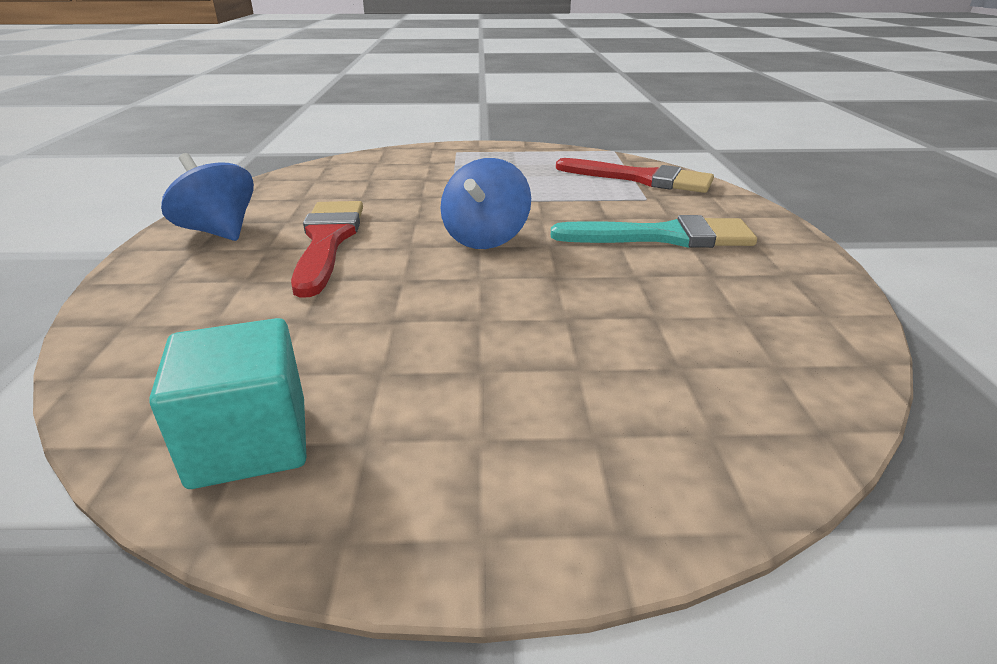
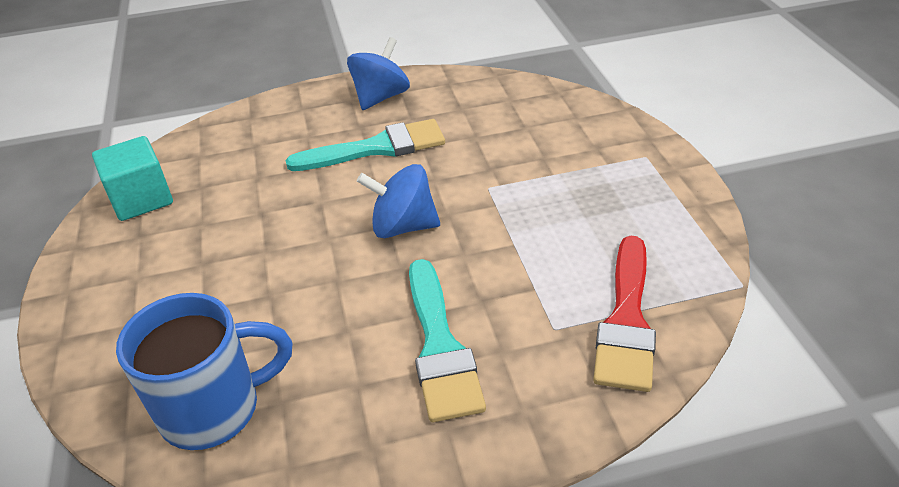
camera: 80 degrees right, 10 degrees up
red brush [291,201,363,298] -> turquoise brush [286,119,445,171]
none -> blue mug [116,293,292,450]

